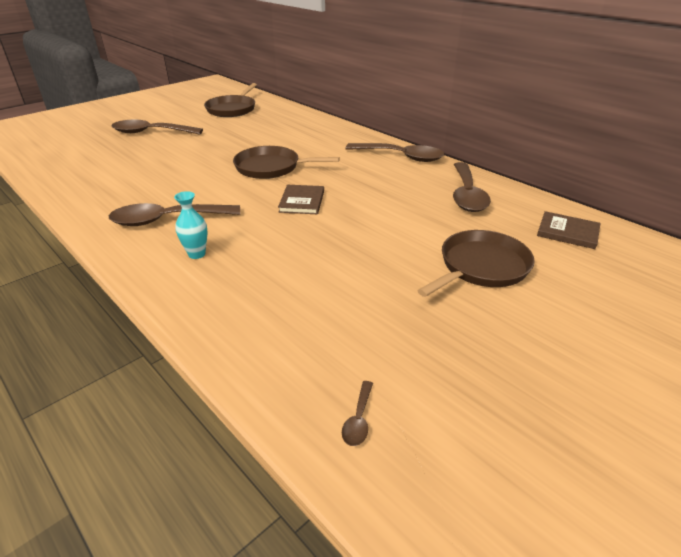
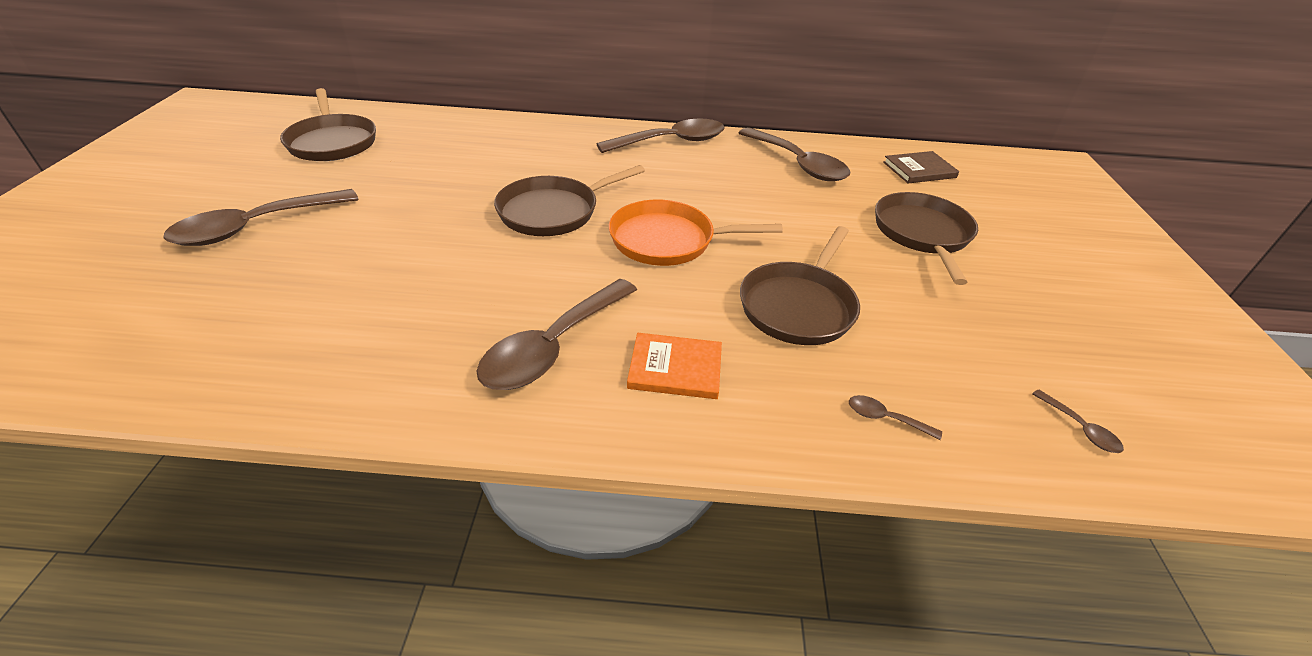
camera: 45 degrees left, 5 degrees up
turquoise vase [174,191,207,259] -> orange book [627,333,722,399]
brown book [278,185,324,214] -> orange pan [609,200,783,266]
none -> brown pan [740,226,860,345]
none -> brown spoon [849,395,942,440]

